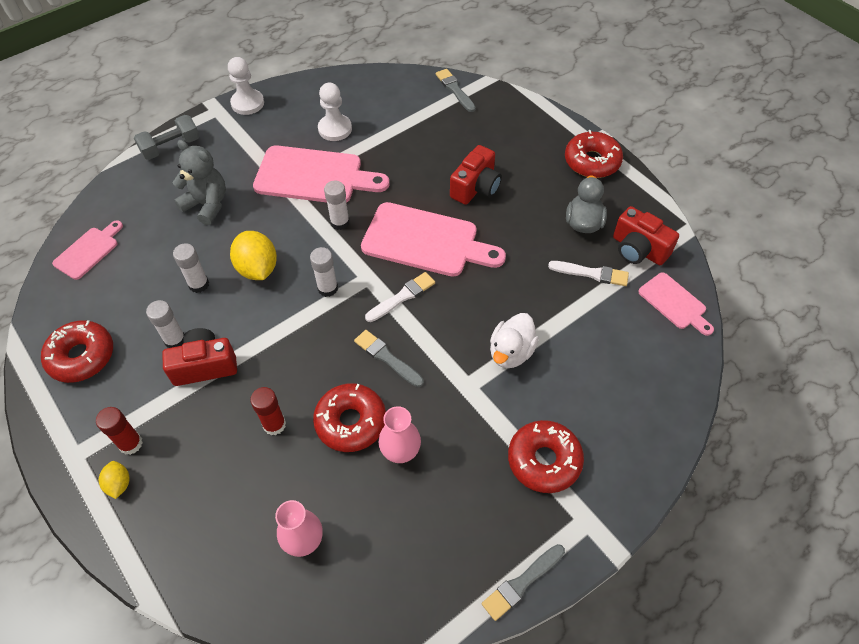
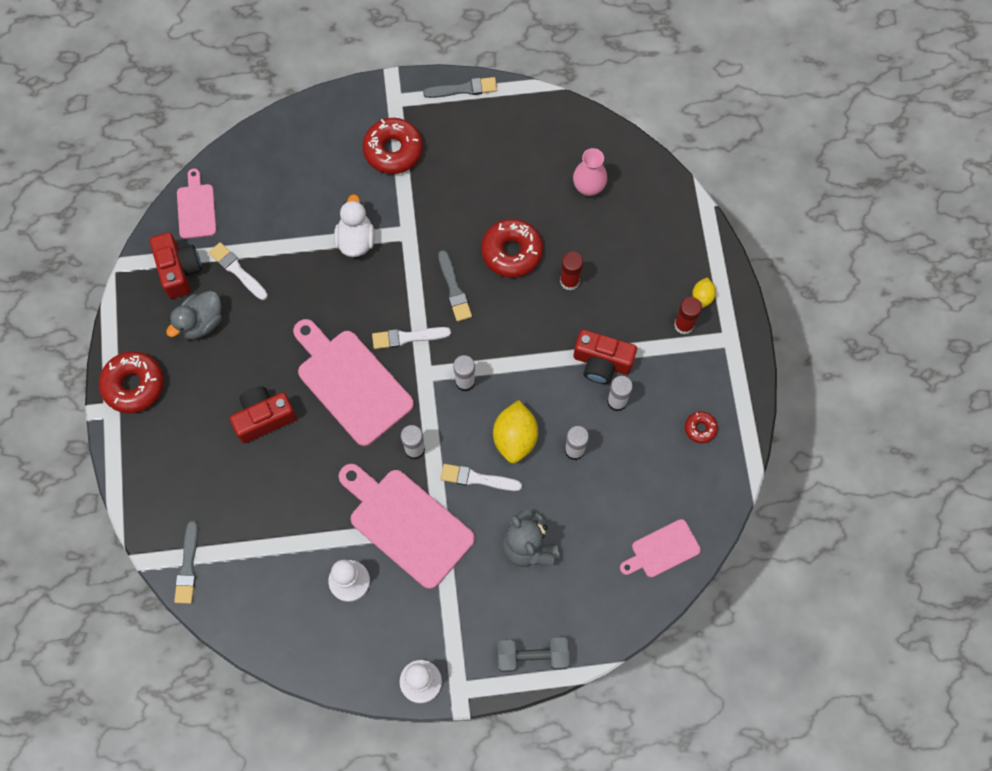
camera: 150 degrees left, 15 degrees up
red donut [41,320,113,383] -> red donut [685,411,718,444], size x0.51
pink vase [379,406,421,463] -> none
white duck [490,313,539,368] -> white duck turned 60 degrees counterclockwise [334,194,375,257]
none -> white brush [440,464,522,491]

